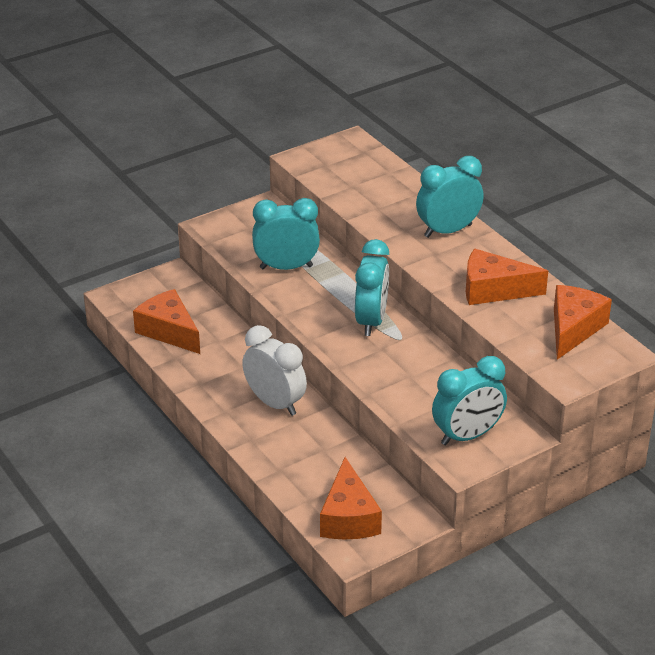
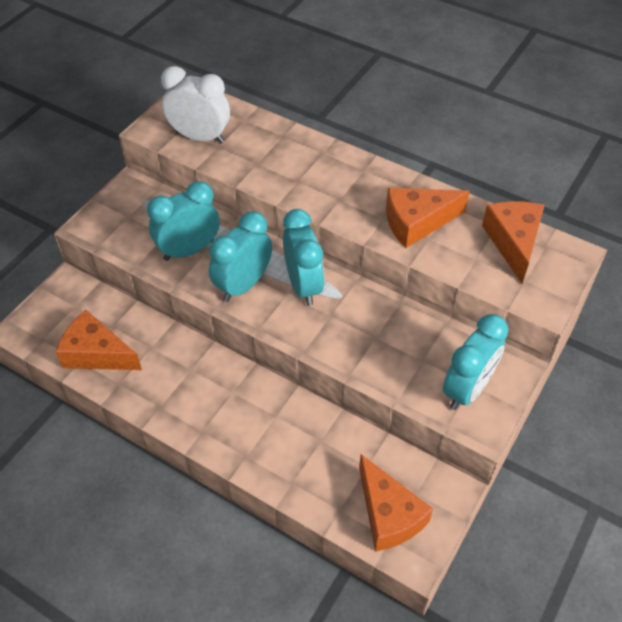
camera: 25 degrees left, 15 degrees up
white clock [242,325,307,416] -> white clock moved to [161,66,230,143]
turquoise clock [416,156,484,238] -> turquoise clock moved to [209,211,272,302]

